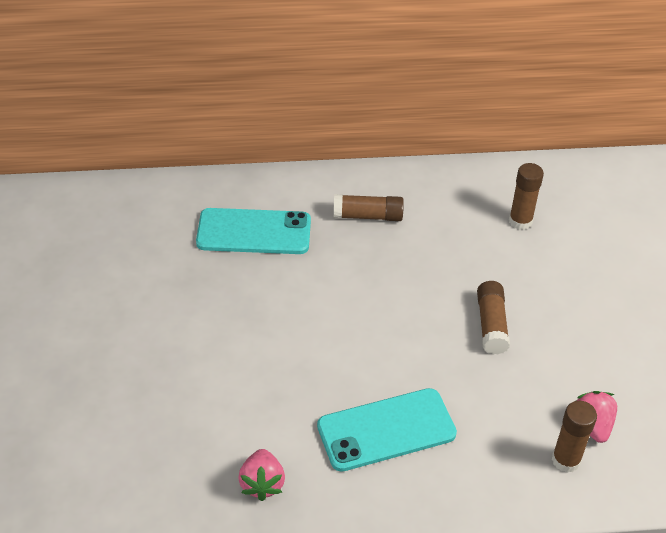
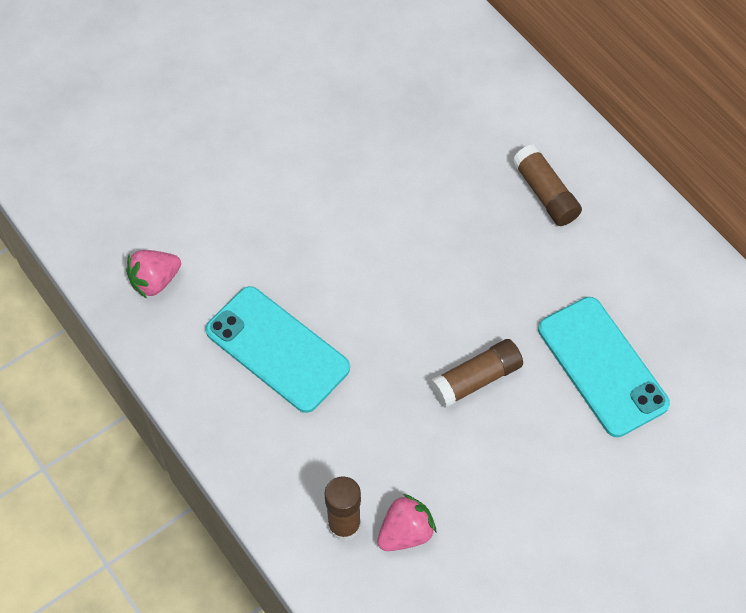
camera: 60 degrees right, 15 degrees up
turquoise phone [196,208,311,254] -> turquoise phone moved to [538,297,670,437]
brown glue stick [509,163,544,230] -> none

